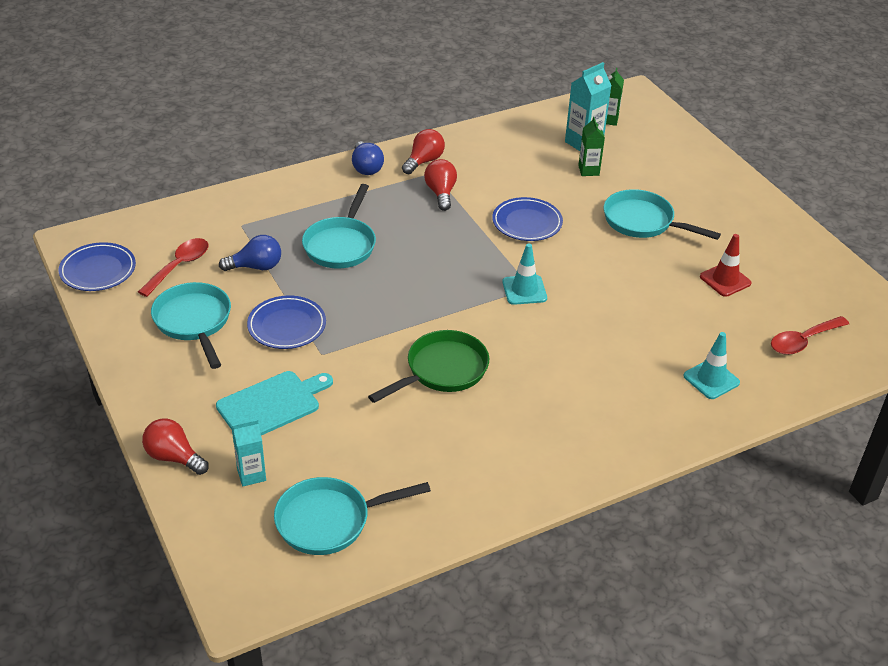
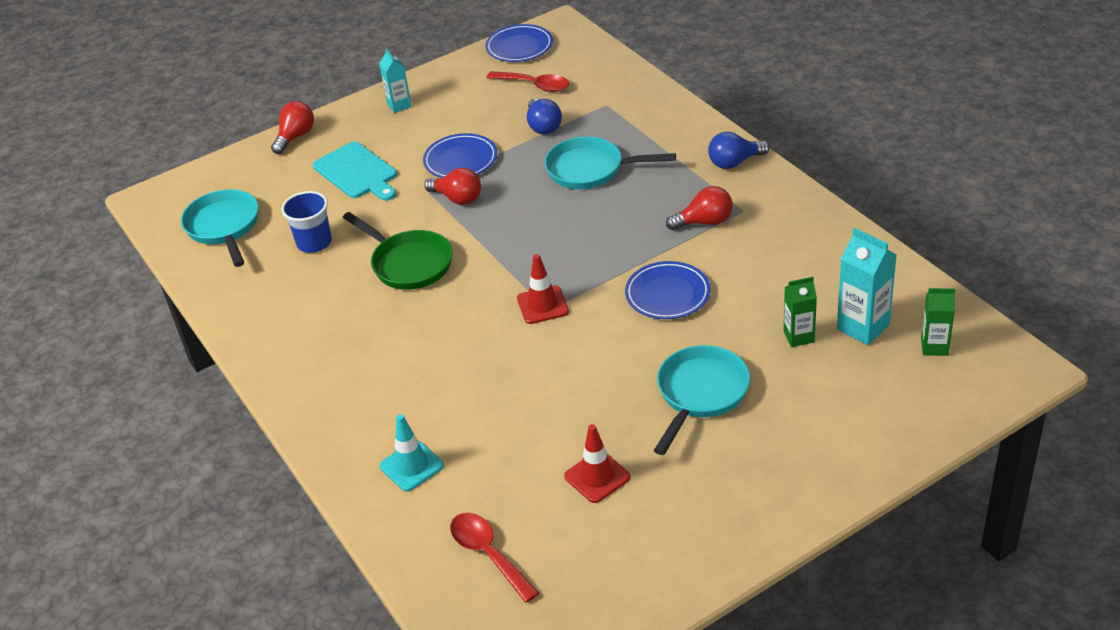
camera: 90 degrees right, 0 degrees up
turquoise pan [151,282,231,369] -> none
turquoise carton [232,419,266,486] -> turquoise carton moved to [379,49,412,113]
red light bulb [402,129,445,174] -> red light bulb moved to [424,168,481,205]
turquoise traffic cone [502,243,547,305] -> red traffic cone [517,254,569,324]
none -> blue cup [281,191,332,253]

